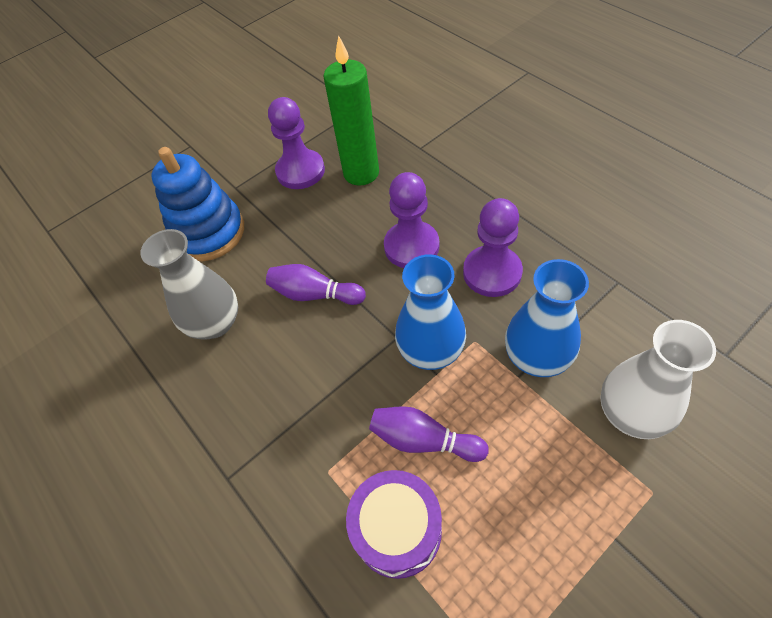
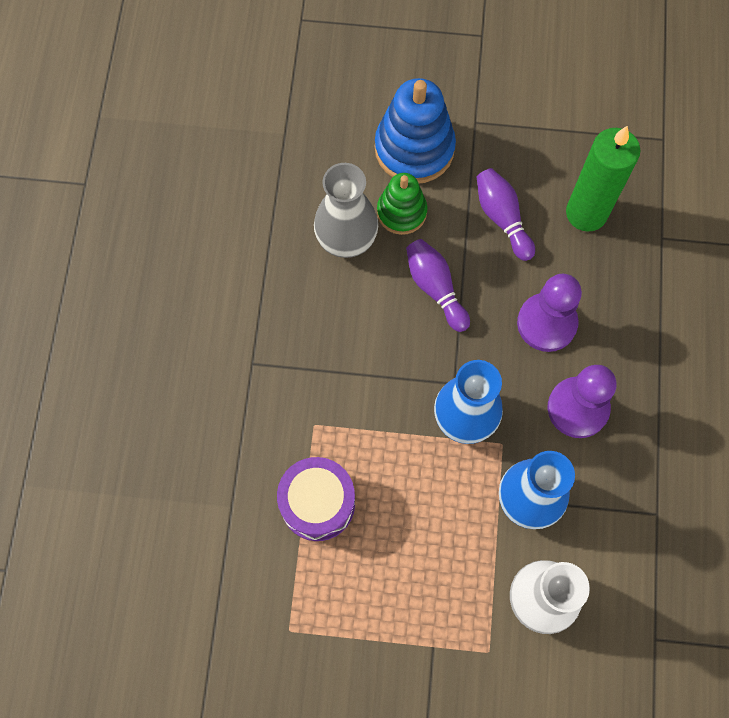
camera: 40 degrees right, 15 degrees up
purple pawn [268,97,325,189] -> none
purple bowling pin [369,406,489,462] -> purple bowling pin moved to [477,168,535,261]
none -> green stacking toy [377,173,427,235]

